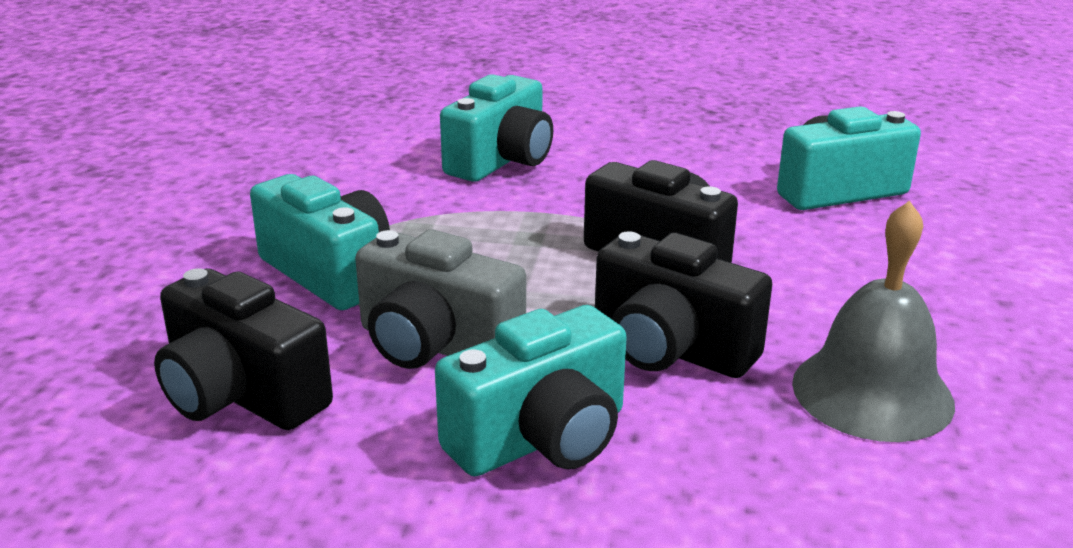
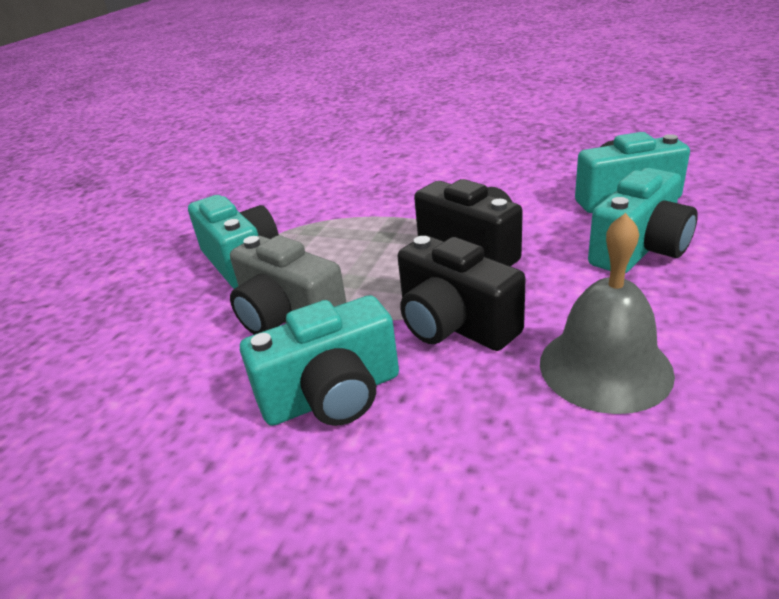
camera: 15 degrees right, 5 degrees up
black camera [154,268,333,430] -> none
turquoise camera [440,74,553,182] -> turquoise camera moved to [588,168,698,273]

